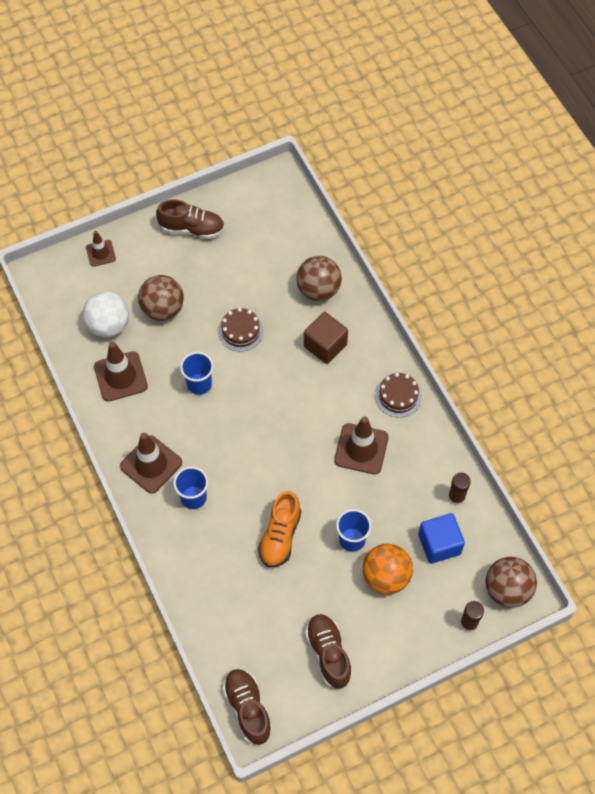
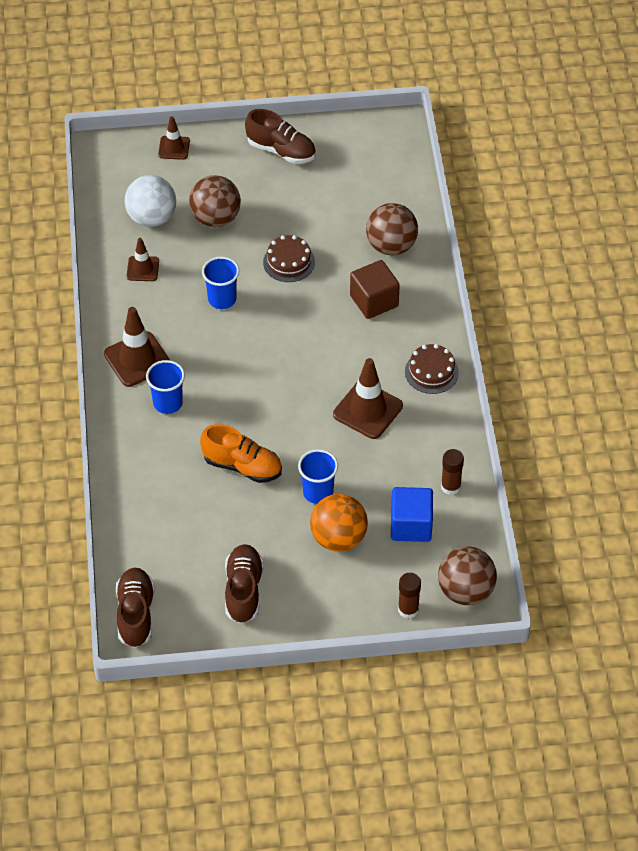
camera: 20 degrees right, 10 degrees down
brown traffic cone [94,342,148,402] -> brown traffic cone [127,238,159,281], size x0.59
orange shoe [258,491,301,568] -> orange shoe turned 105 degrees counterclockwise [200,424,282,483]

